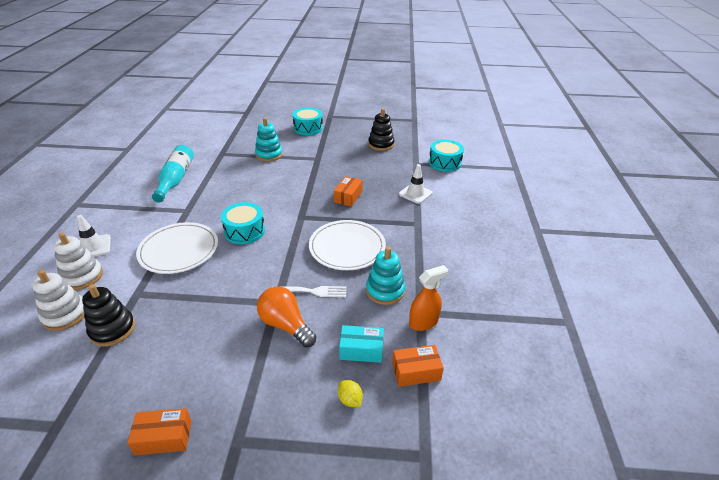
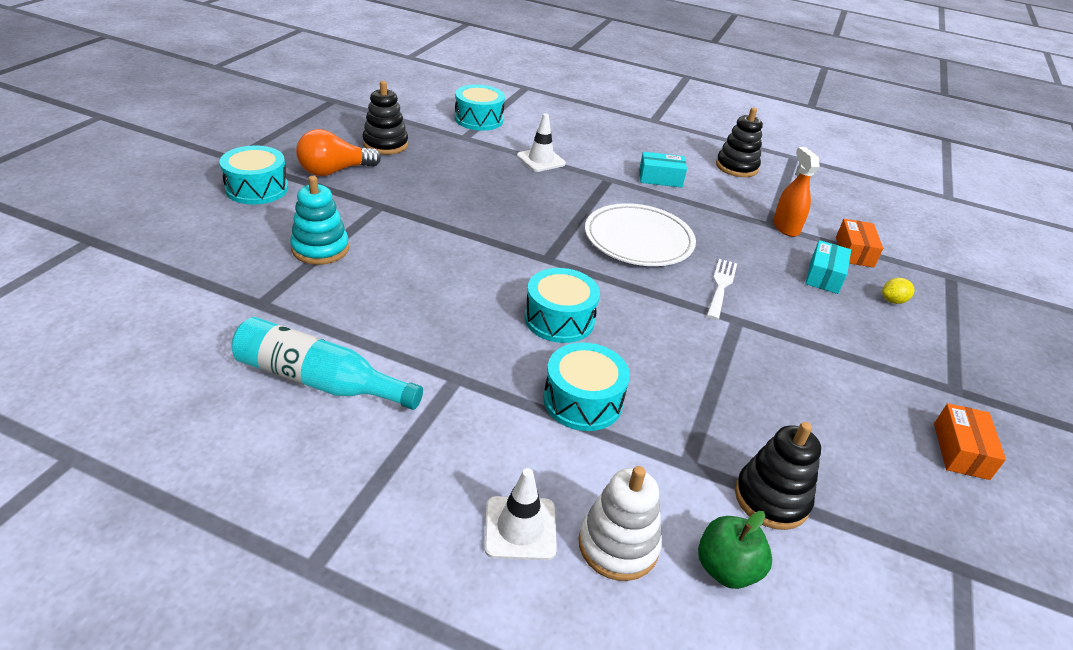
camera: 75 degrees left, 0 degrees up
white stacking toy [32,270,84,331] -> green apple [698,511,772,589]
white plate [136,222,218,274] -> turquoise drum [543,342,630,431]
orange light bulb [257,286,316,347] -> orange light bulb moved to [296,129,381,176]
orange box [334,176,363,207] -> none
turquoise stacking toy [366,247,405,305] -> none
none -> turquoise box [639,152,687,187]
none -> black stacking toy [716,108,763,177]

